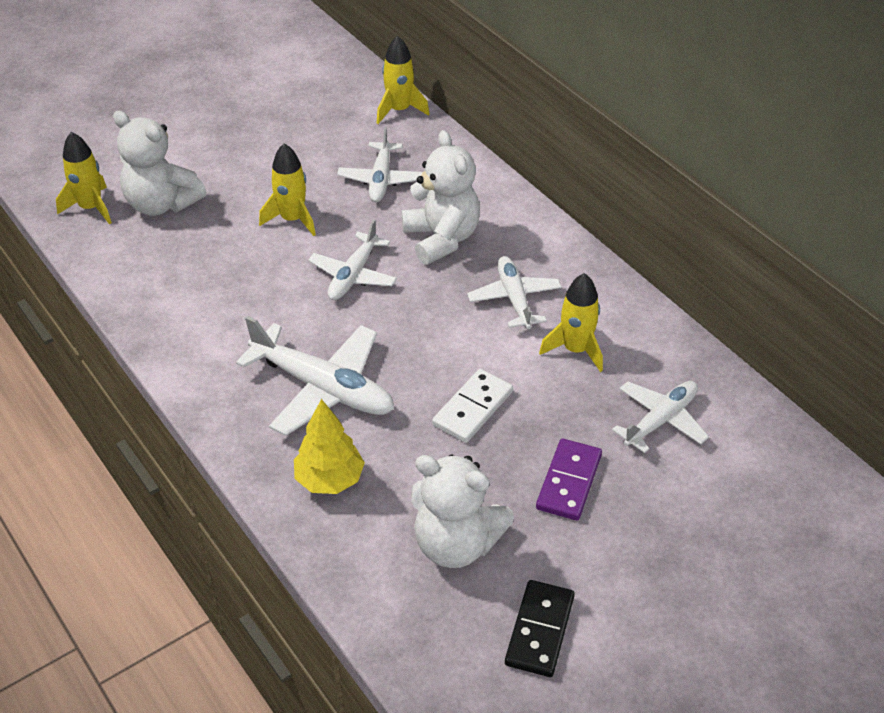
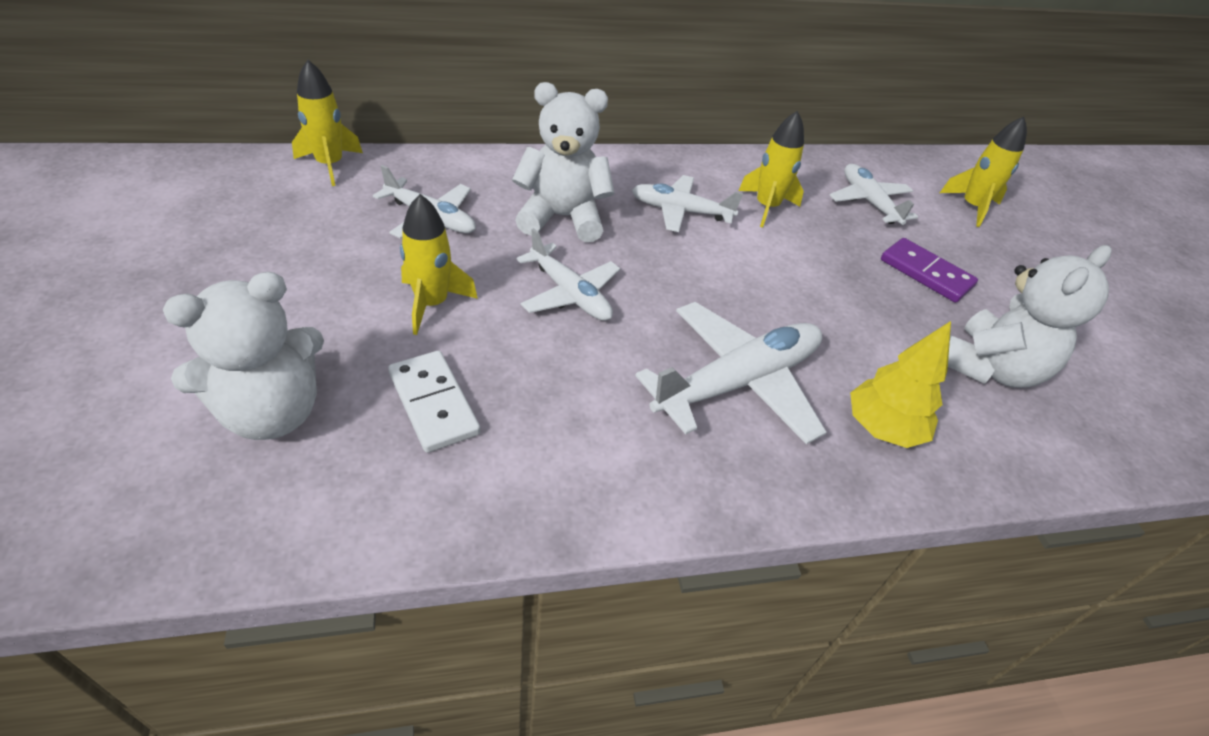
camera: 70 degrees left, 0 degrees up
yellow rocket [56,132,112,224] -> yellow rocket moved to [940,117,1027,227]
white domino [432,369,513,443] -> white domino moved to [388,351,481,453]
black domino [505,580,575,677] -> none

